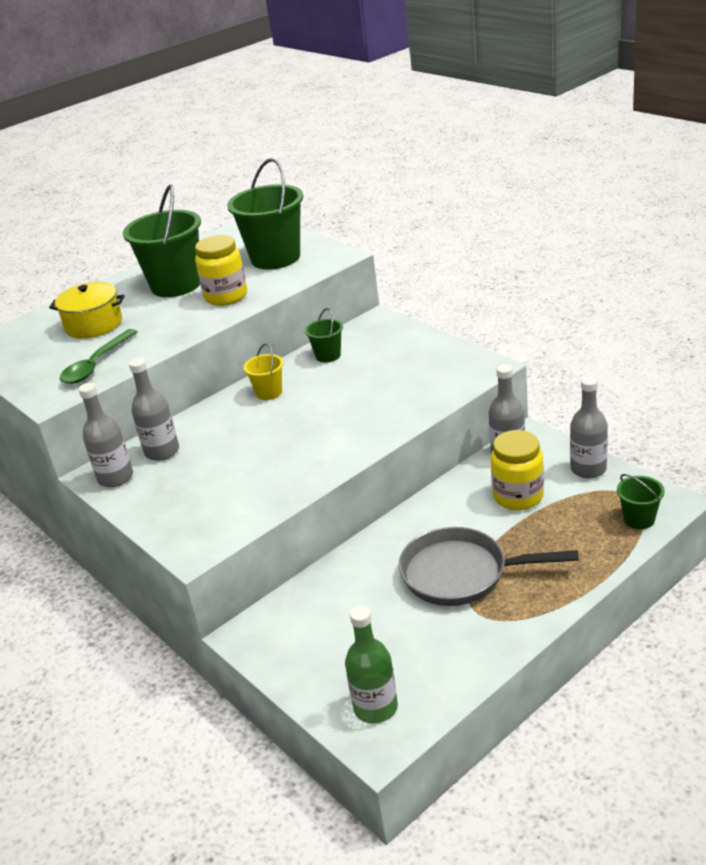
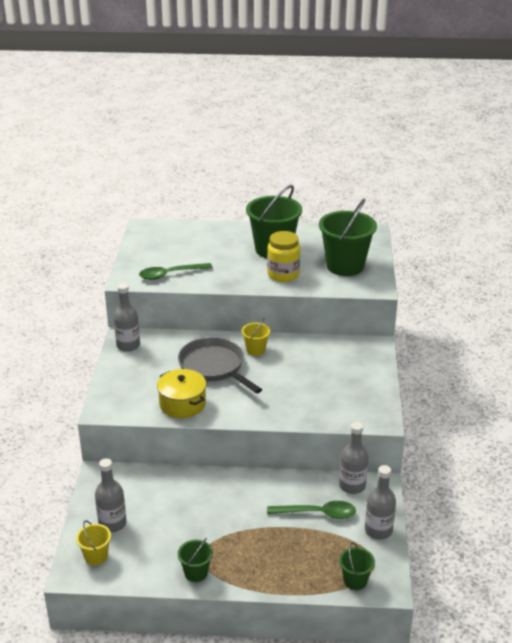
camera: 40 degrees right, 0 degrees up
yellow pot [49,282,125,339] -> yellow pot moved to [157,369,206,418]
grey bottle [129,358,179,461] -> grey bottle moved to [95,458,127,532]
green bucket [305,308,343,362] -> green bucket moved to [178,538,213,582]
green bottle [345,605,398,724] -> yellow bucket [76,520,111,565]
grey pan [399,527,579,606] -> grey pan moved to [178,337,262,394]
yellow jar [491,430,544,510] -> green spoon [267,501,356,519]

